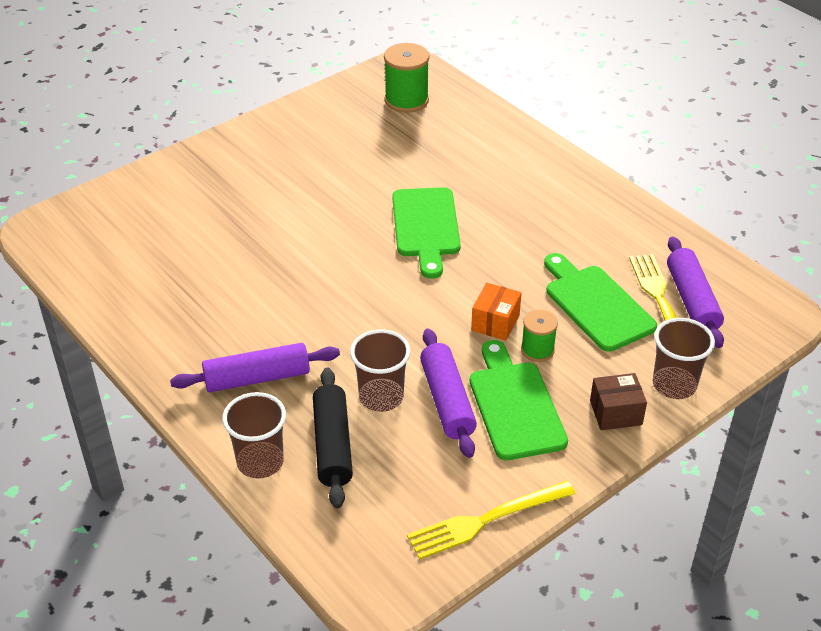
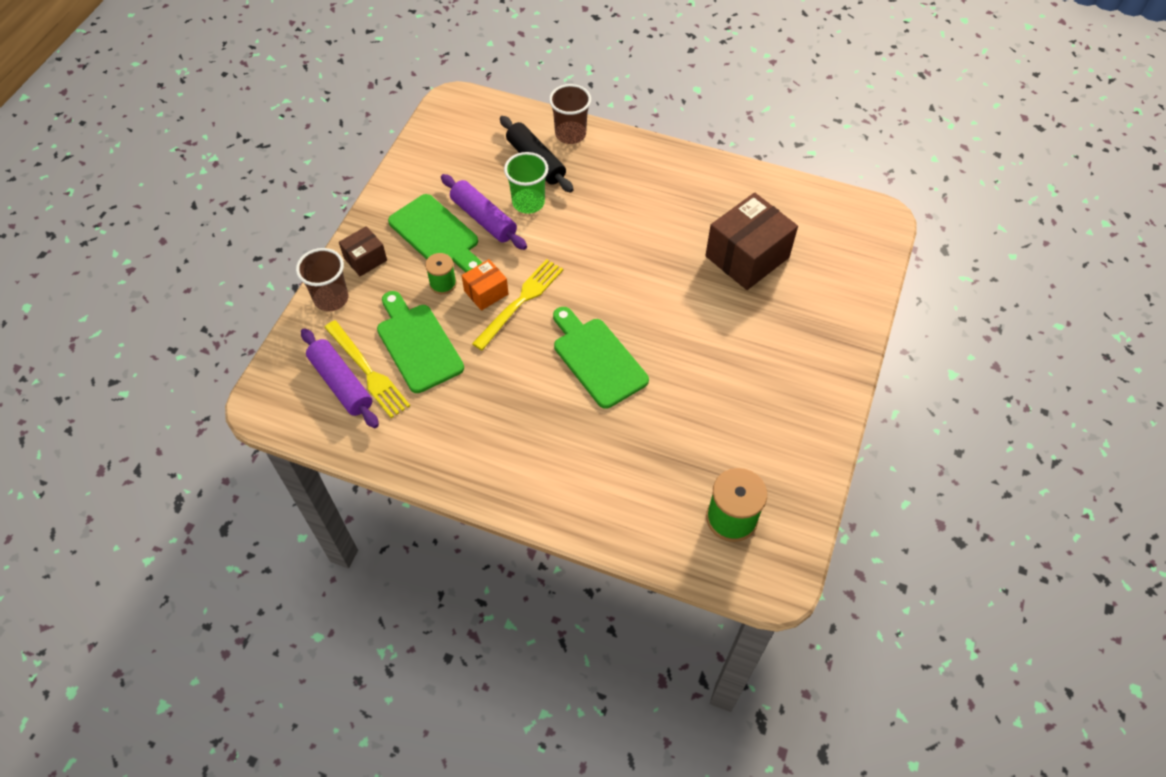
camera: 150 degrees right, 15 degrees up
purple rolling pin [170,343,340,392] -> none
brown cup [350,329,411,412] -> green cup [504,152,549,214]
yellow fork [407,481,575,559] -> yellow fork moved to [472,259,563,350]
orange box [471,283,521,340] -> orange box turned 60 degrees clockwise [461,259,509,311]
green cutting board [544,253,657,352] -> green cutting board turned 150 degrees counterclockwise [377,291,464,393]
none -> brown box [705,192,798,290]

